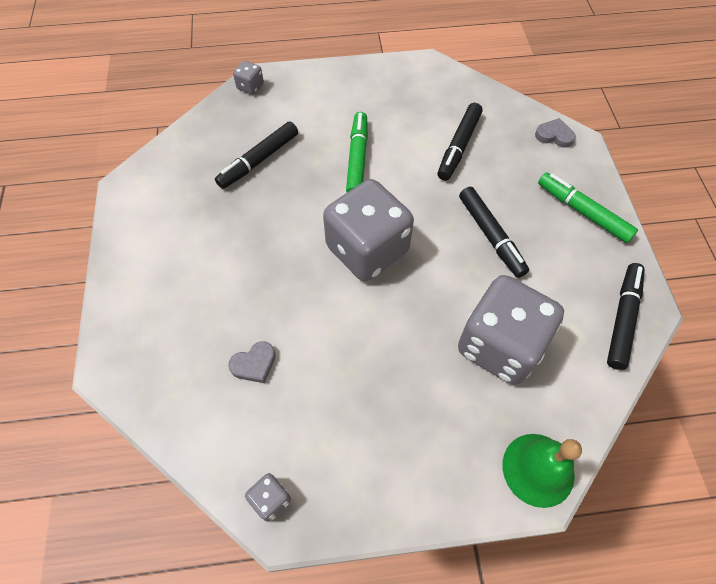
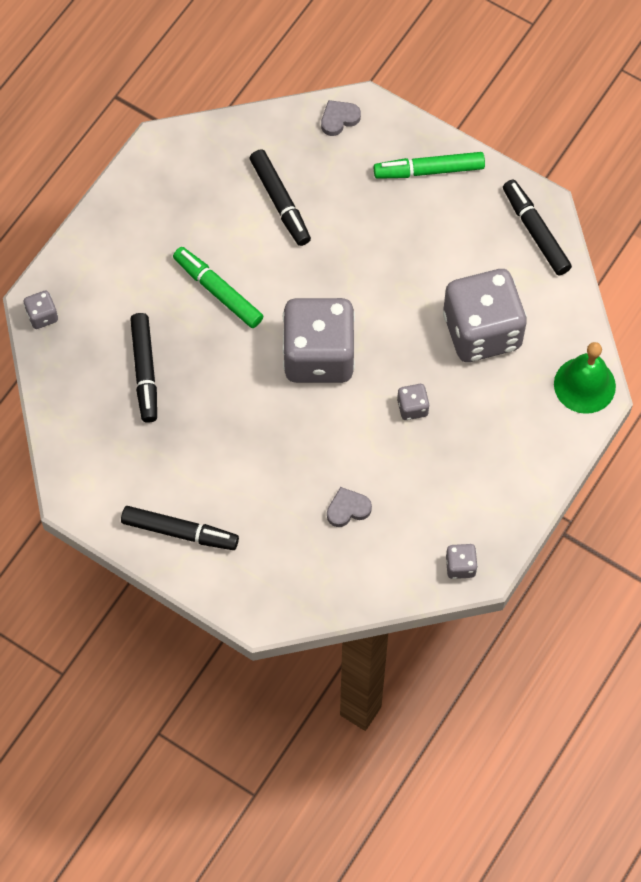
camera: 50 degrees left, 5 degrees up
grey heart [228,341,276,383] -> grey heart turned 120 degrees counterclockwise [327,487,372,527]
black marker [459,187,529,278] -> black marker moved to [121,506,239,550]
none -> grey dice [397,384,430,420]

